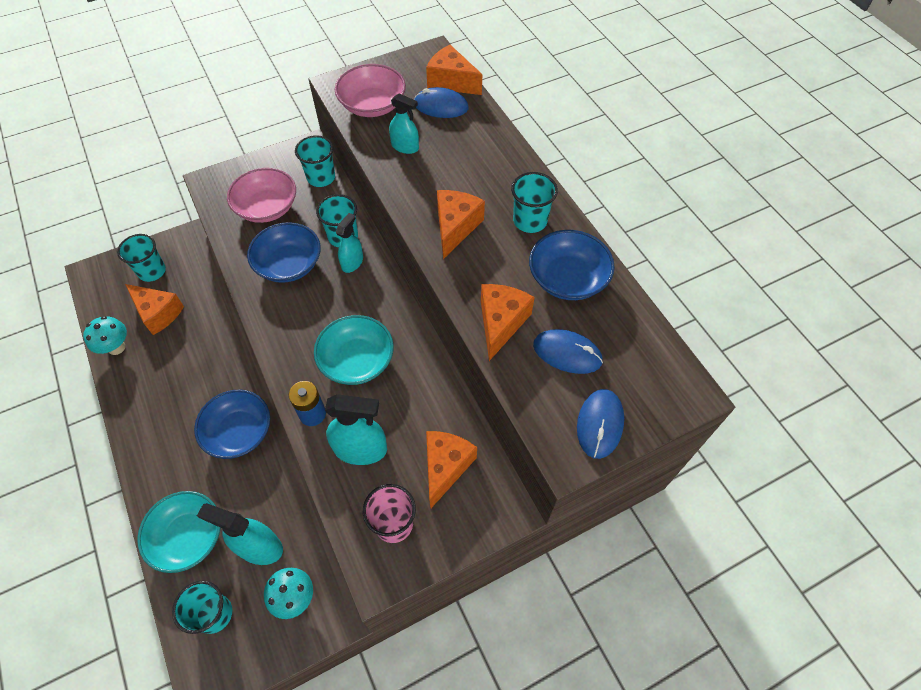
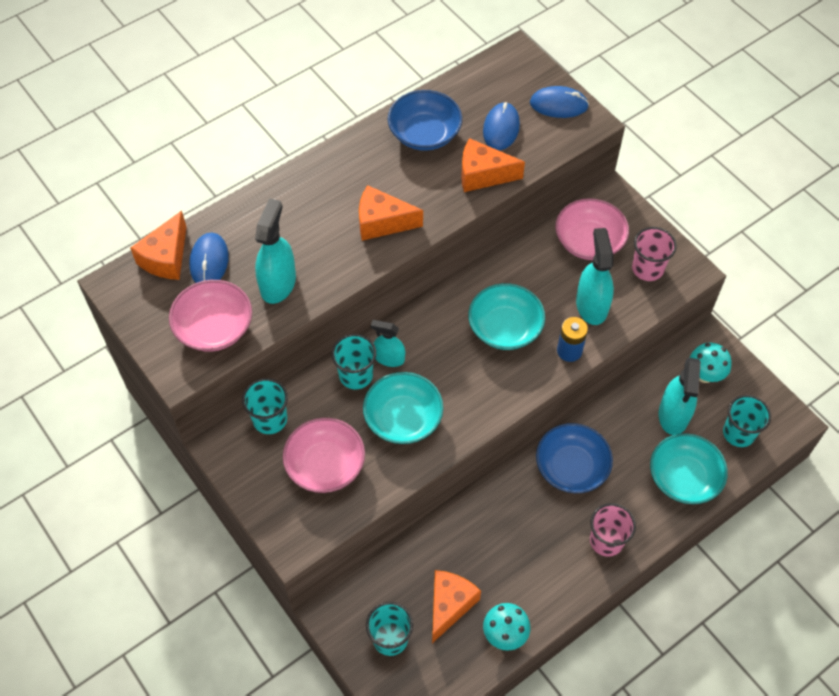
camera: 100 degrees left, 0 degrees up
blue bowl [247,222,321,283] -> turquoise bowl [363,372,444,444]
turquoise spray bottle [389,93,419,154] -> turquoise spray bottle [255,198,296,304], size x1.59
orange cheese [426,431,477,508] -> pink bowl [555,198,629,260]
turquoise cup [511,172,558,233] -> none
none -> pink cup [590,503,636,557]

